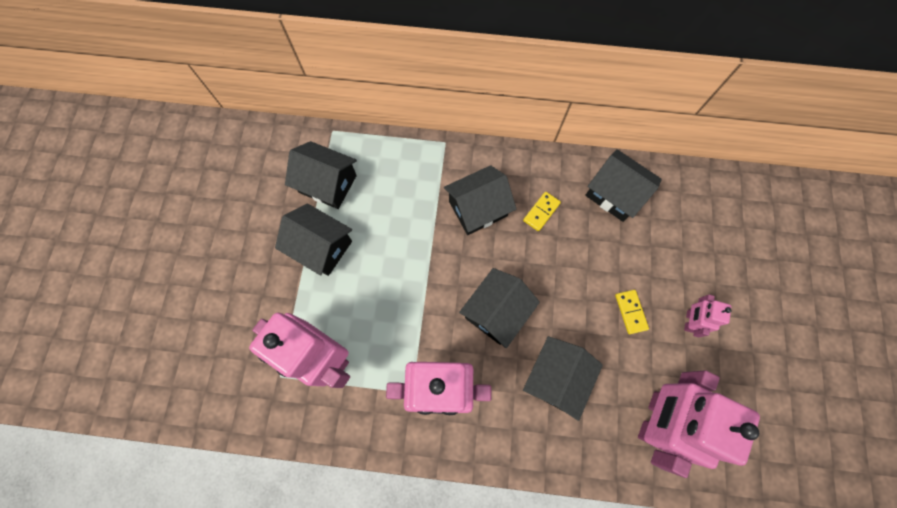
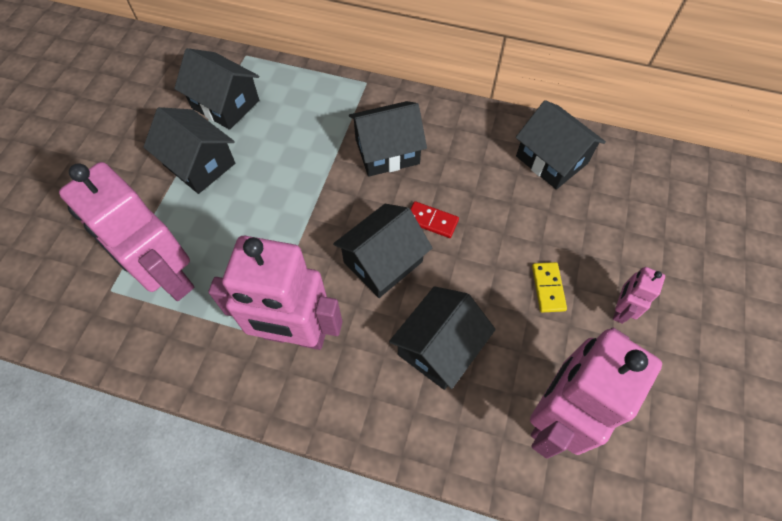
camera: 10 degrees right, 10 degrees down
yellow domino [523,192,561,231] -> none
none -> red domino [410,201,459,238]

